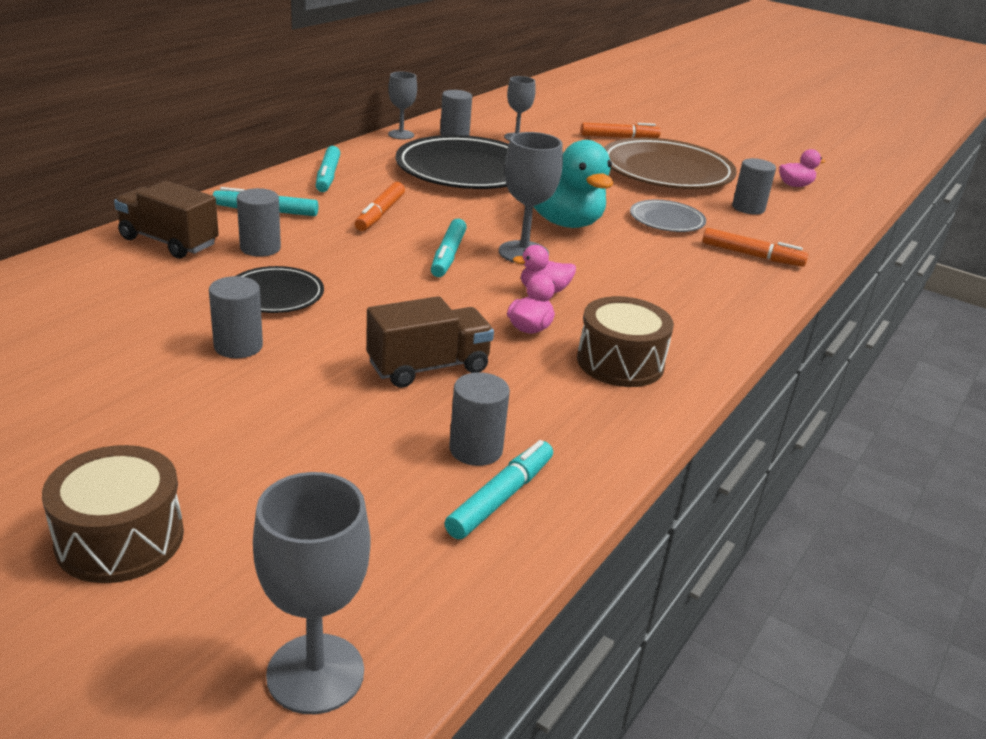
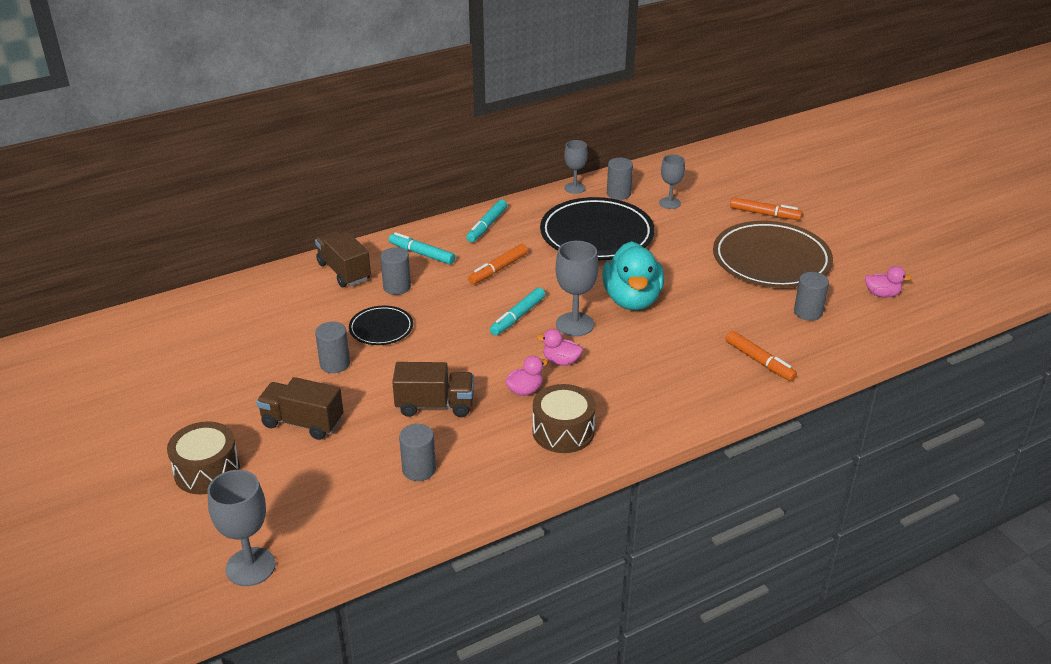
camera: 30 degrees right, 5 degrees up
turquoise marker [445,440,553,539] -> none
grey plate [630,200,706,232] -> none
none -> brown truck [256,377,343,440]

